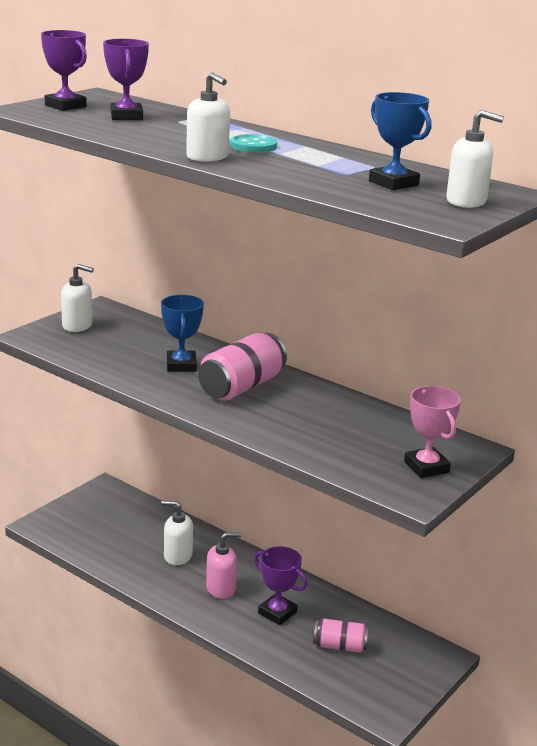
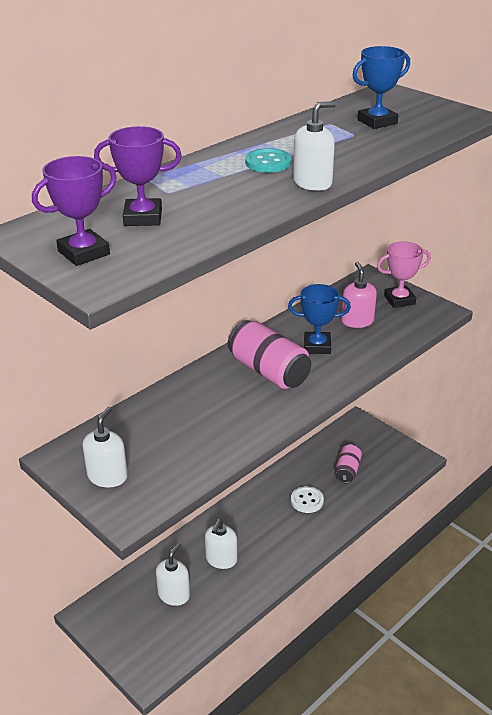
camera: 80 degrees left, 10 degrees up
blue trophy [161,295,204,372] -> blue trophy moved to [288,284,351,354]
pink soap dispenser [206,532,241,599] -> pink soap dispenser moved to [341,262,377,328]
purple trophy [254,546,307,625] -> white button [291,486,324,513]
white soap dispenser [446,110,504,208] -> white soap dispenser moved to [156,542,190,606]

